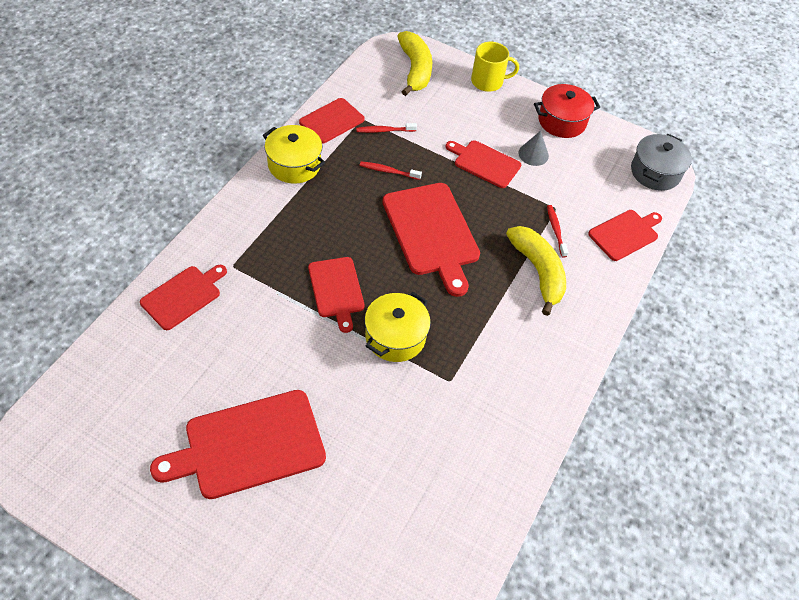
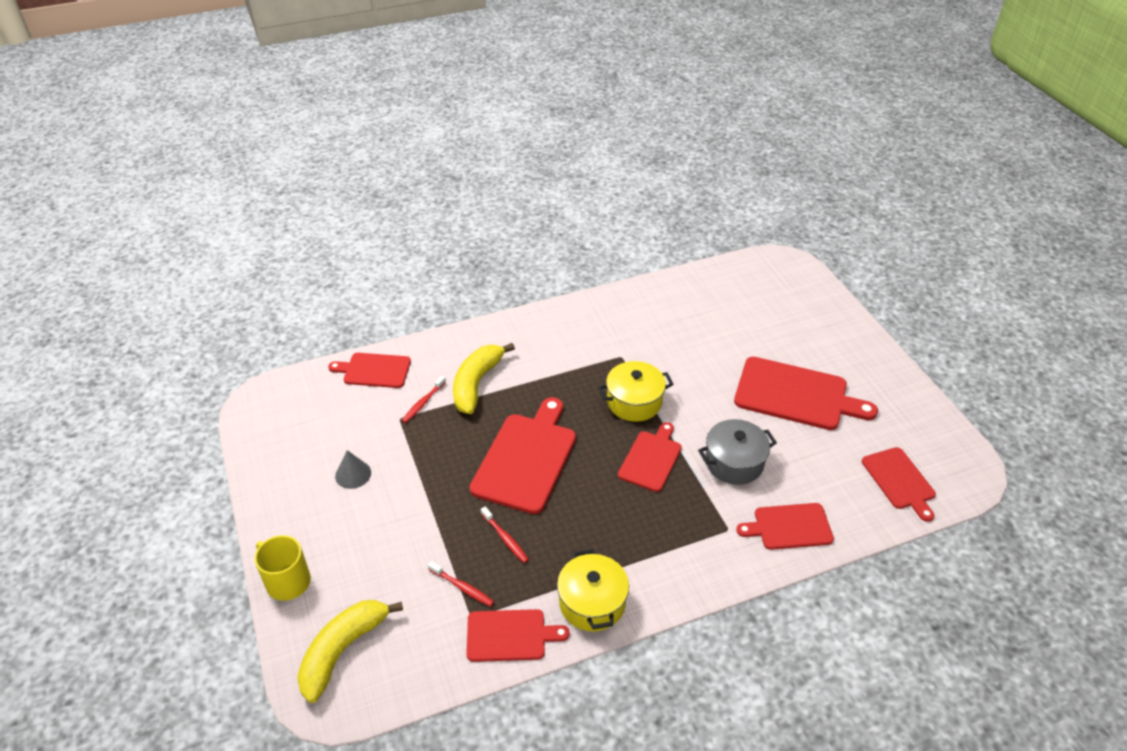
camera: 135 degrees left, 10 degrees down
red cutting board [446,140,521,188] -> red cutting board moved to [862,447,936,522]
red pot [534,84,600,138] -> none
grey pot [631,134,692,191] -> grey pot moved to [698,419,777,485]

